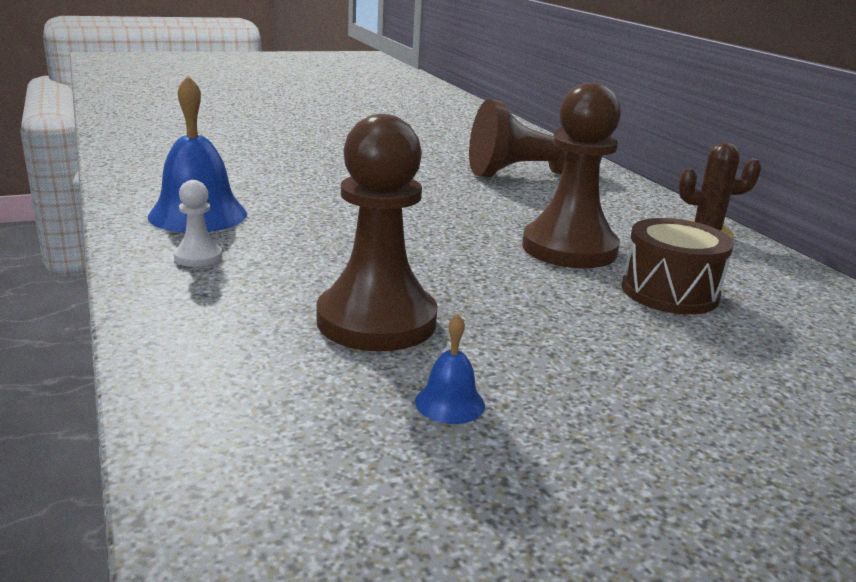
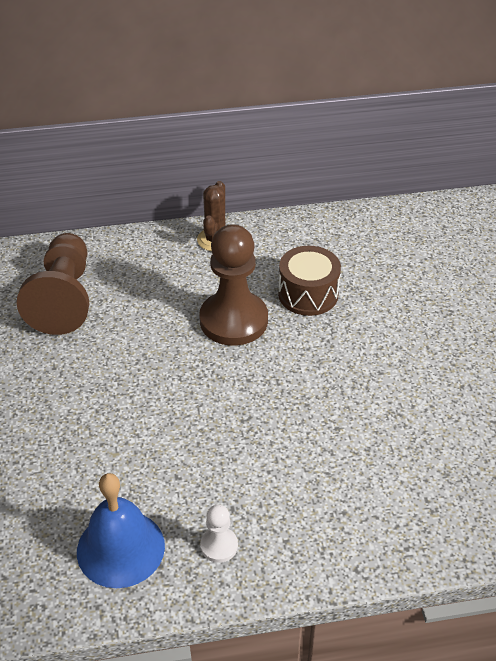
camera: 75 degrees left, 20 degrees up
brown pawn [316,114,437,352] -> none
blue bell [415,314,485,424] -> none

